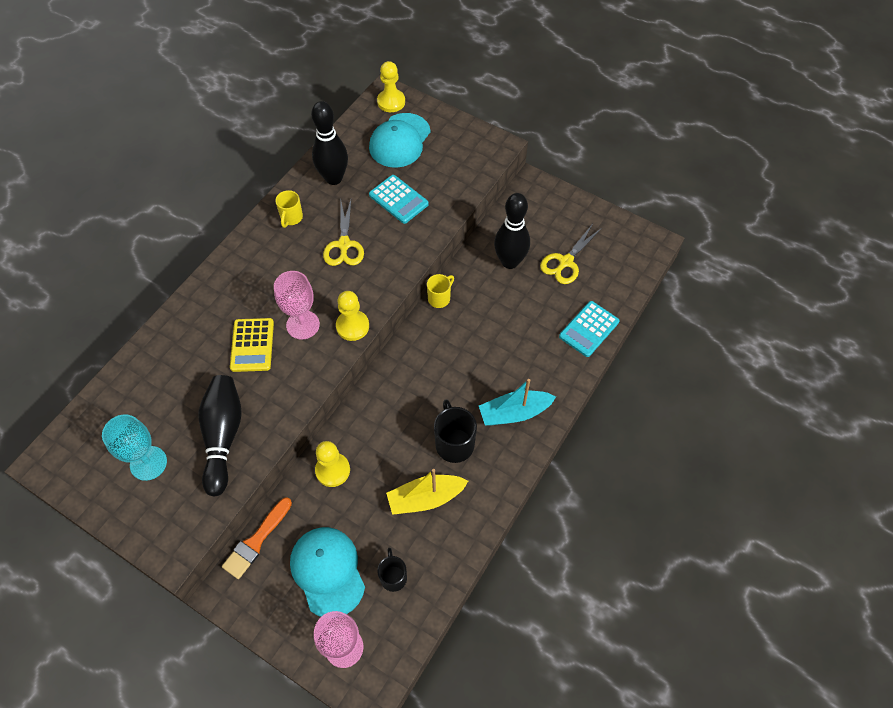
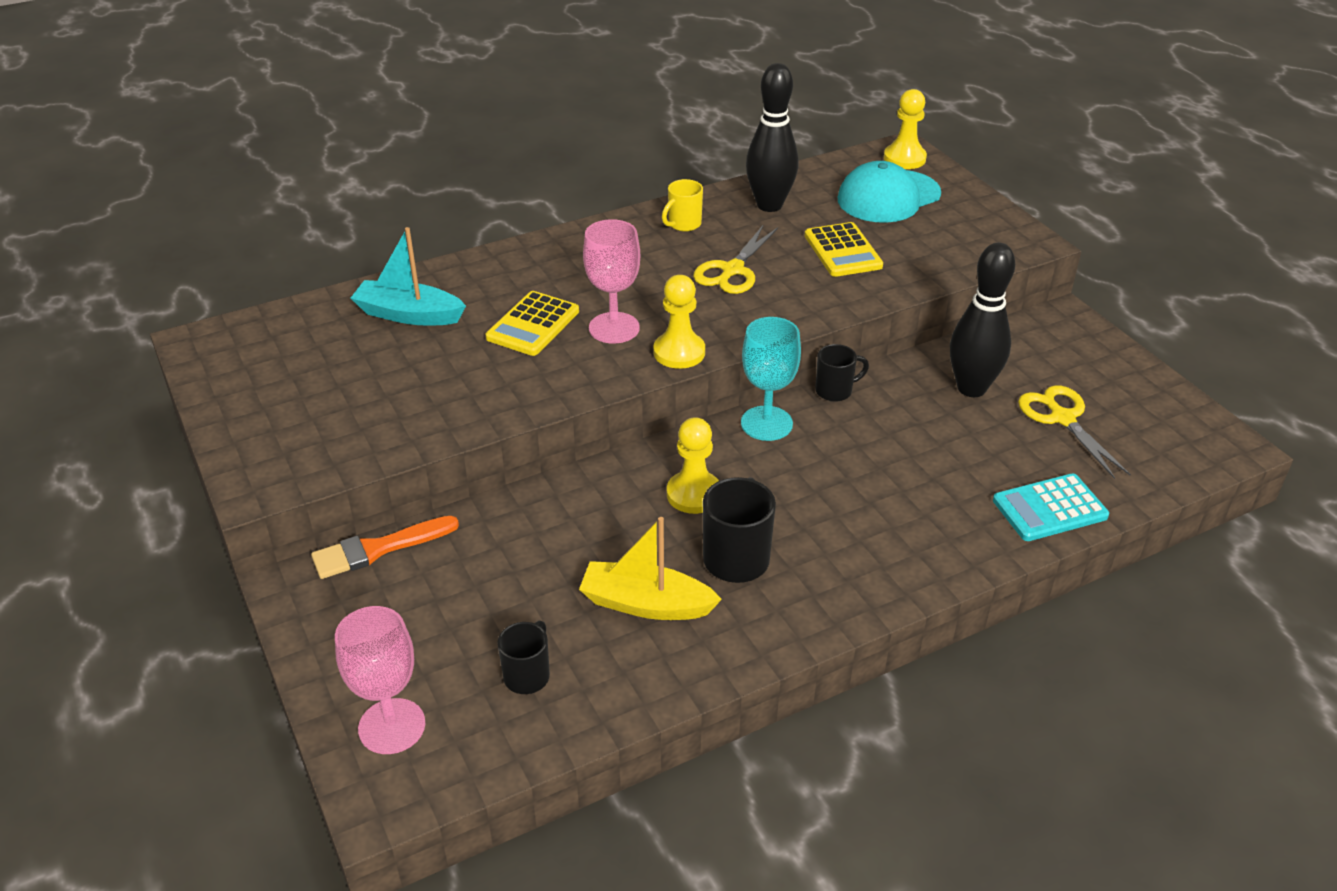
camera: 30 degrees right, 20 degrees down
turquoise goblet [102,414,167,481] -> turquoise goblet moved to [741,317,801,441]
black bowling pin [199,375,242,497] -> none
turquoise cap [290,527,365,617] -> none
yellow pawn [315,441,350,487] -> yellow pawn moved to [667,417,719,514]
turquoise calculator [369,175,429,224] -> yellow calculator [805,222,883,277]
yellow mug [427,274,454,308] -> black mug [815,344,869,402]
turquoise boat [479,379,556,426] -> turquoise boat moved to [351,227,466,325]
yellow scissors [540,225,602,284] -> yellow scissors turned 90 degrees clockwise [1018,385,1131,479]

